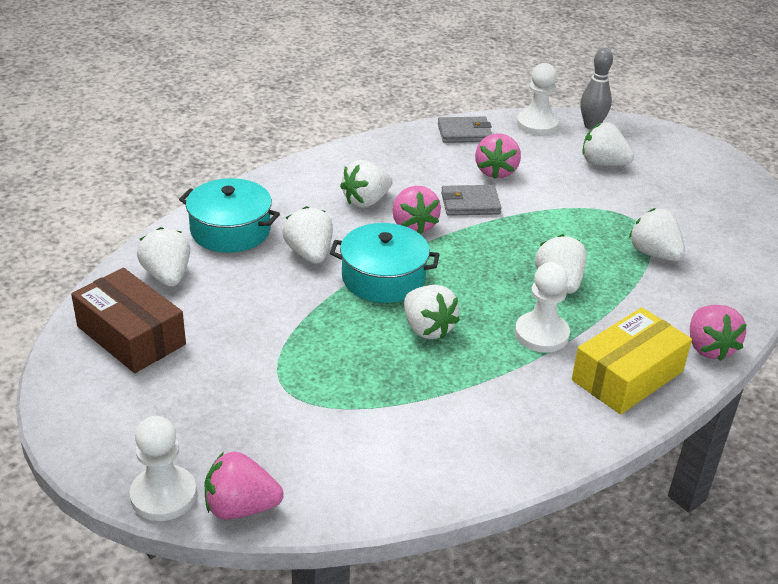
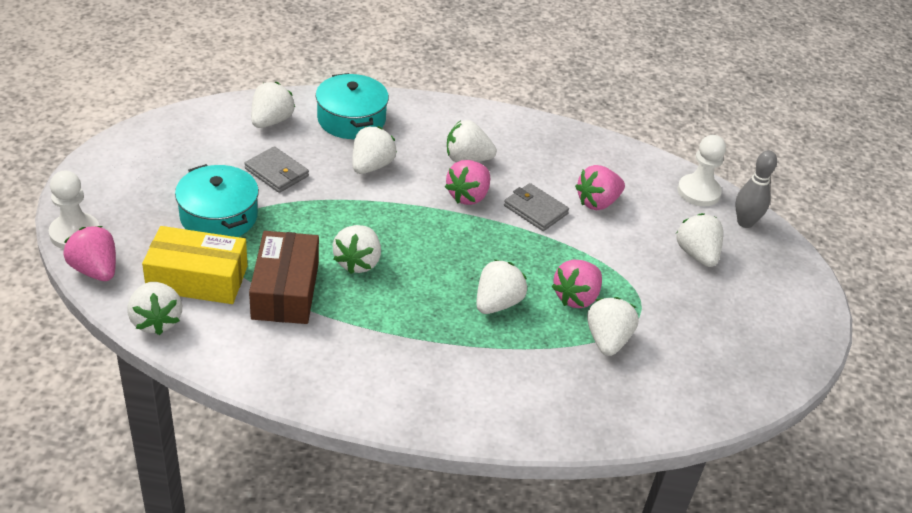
camera: 45 degrees right, 5 degrees up
brown box [71,268,186,373] -> brown box moved to [249,231,319,324]
turquoise pot [330,223,440,303] -> turquoise pot moved to [175,164,259,237]
grey wallet [438,116,492,143] -> grey wallet moved to [244,146,309,193]
white pawn [515,262,570,353] -> none
yellow box [572,307,692,415] -> yellow box moved to [142,226,248,304]
pink strawberry [690,305,747,361] -> pink strawberry moved to [551,260,602,308]
none -> white strawberry [127,282,182,335]

